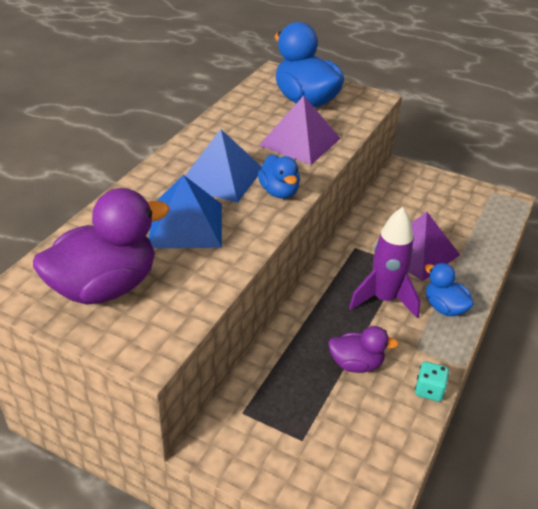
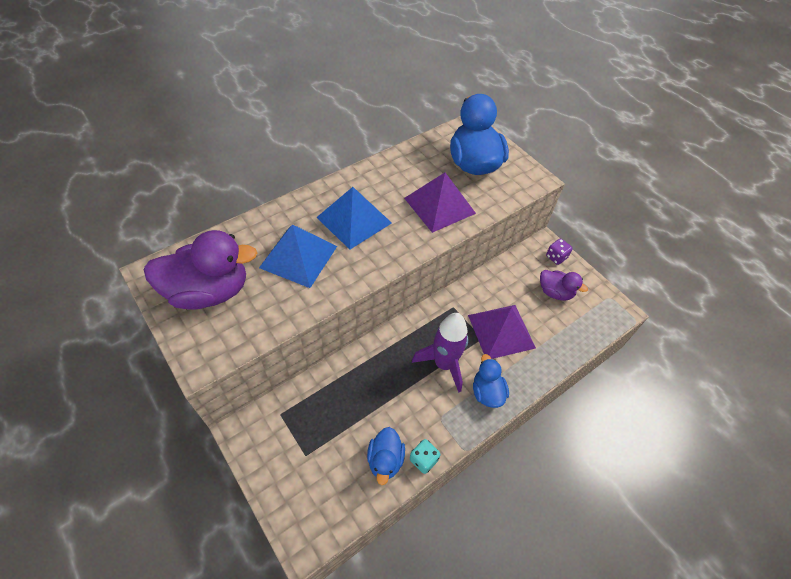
camera: 25 degrees right, 15 degrees up
blue duck [258,154,300,199] -> blue duck moved to [367,427,405,485]
purple duck [328,326,399,373] -> purple duck moved to [540,270,588,300]
none -> purple dice [546,239,573,265]

